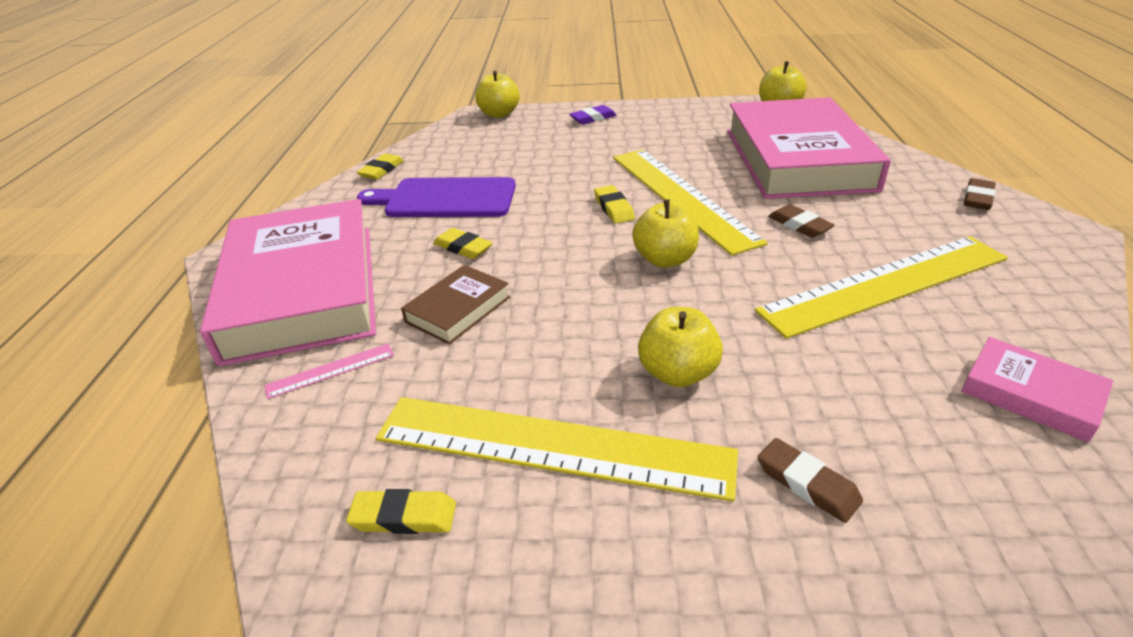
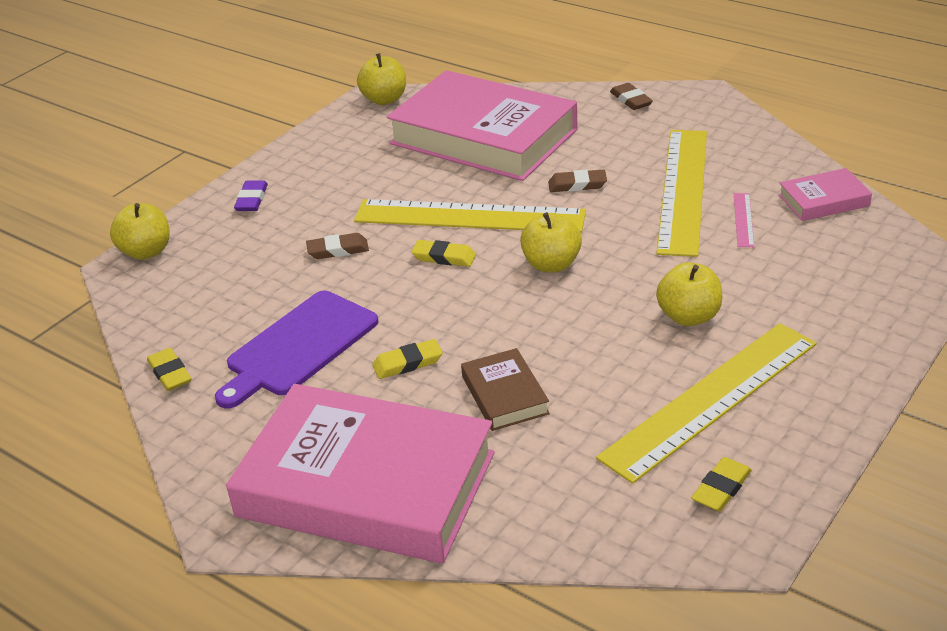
camera: 55 degrees left, 0 degrees up
pink ruler [264,344,394,399] -> pink ruler moved to [734,193,754,247]
brown eraser [758,438,863,523] -> brown eraser moved to [306,233,369,259]

